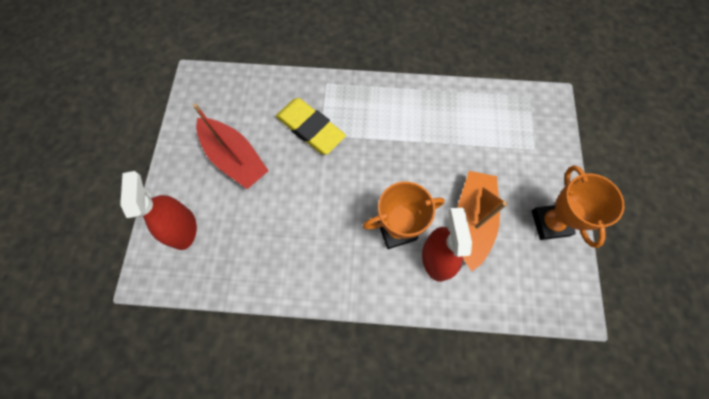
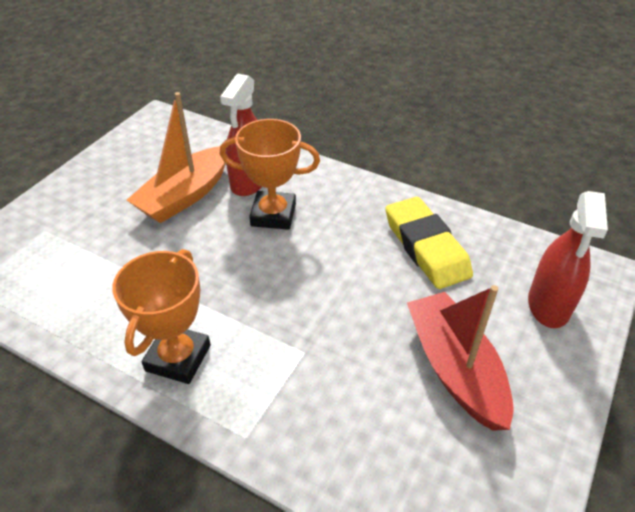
camera: 155 degrees left, 25 degrees down
yellow eraser [276,98,346,155] -> yellow eraser moved to [385,197,473,289]
orange trophy [532,165,624,248] -> orange trophy moved to [112,249,211,384]

